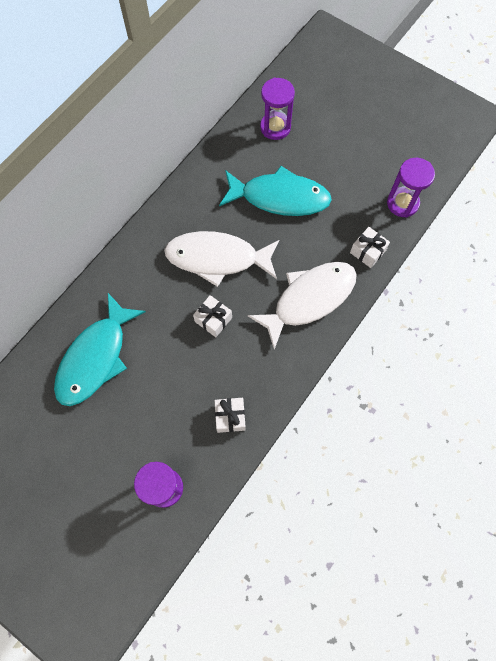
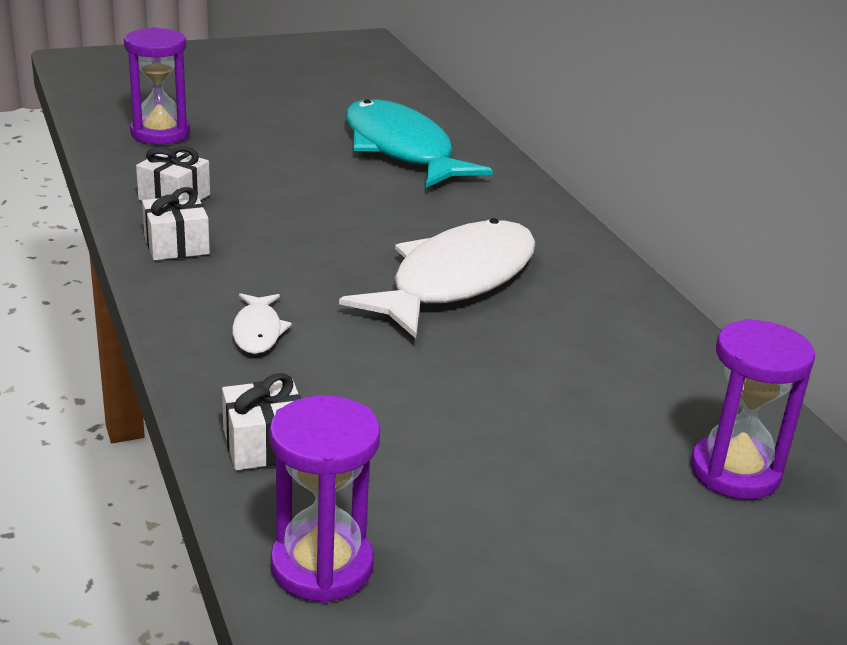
camera: 120 degrees right, 40 degrees down
white gift [193,295,232,337] -> white gift moved to [142,187,210,261]
turquoise fish [219,166,332,216] -> none
white fish [248,262,357,350] -> white fish [232,293,292,354], size x0.43

